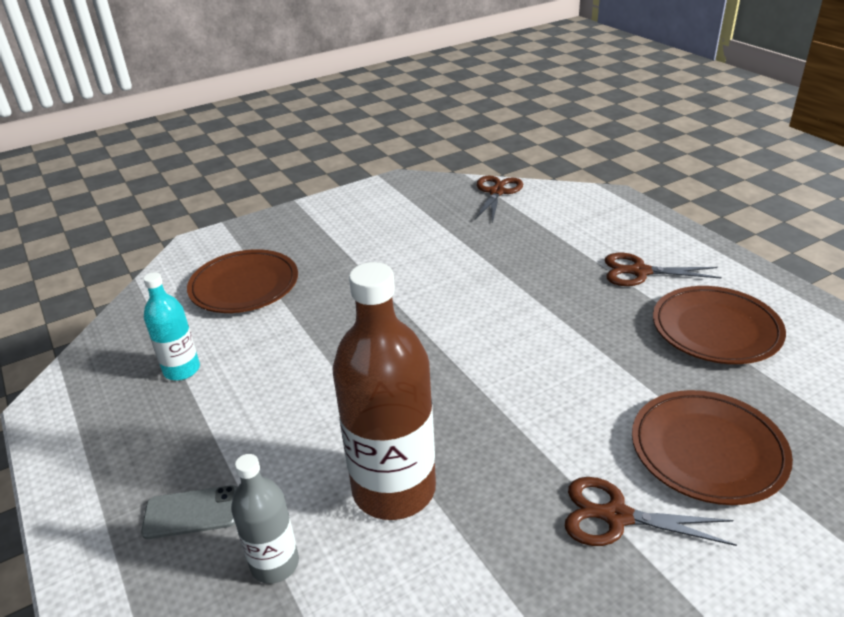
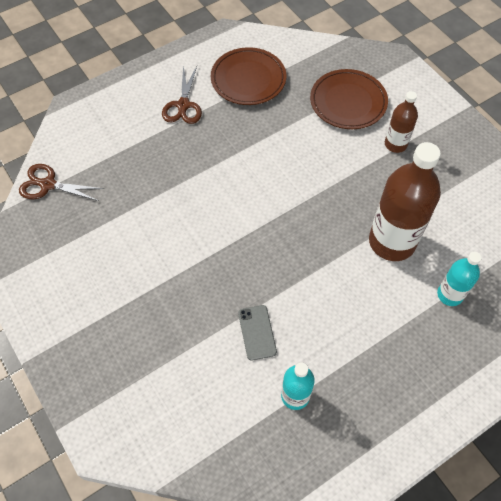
camera: 95 degrees left, 25 degrees up
grey phone [141,485,237,539] -> grey phone moved to [238,305,277,360]
brown plate [187,249,298,313] -> none
grey bottle [231,454,299,584] -> turquoise bottle [437,252,482,306]
brown scissors [565,477,737,546] -> brown bottle [385,91,418,153]

